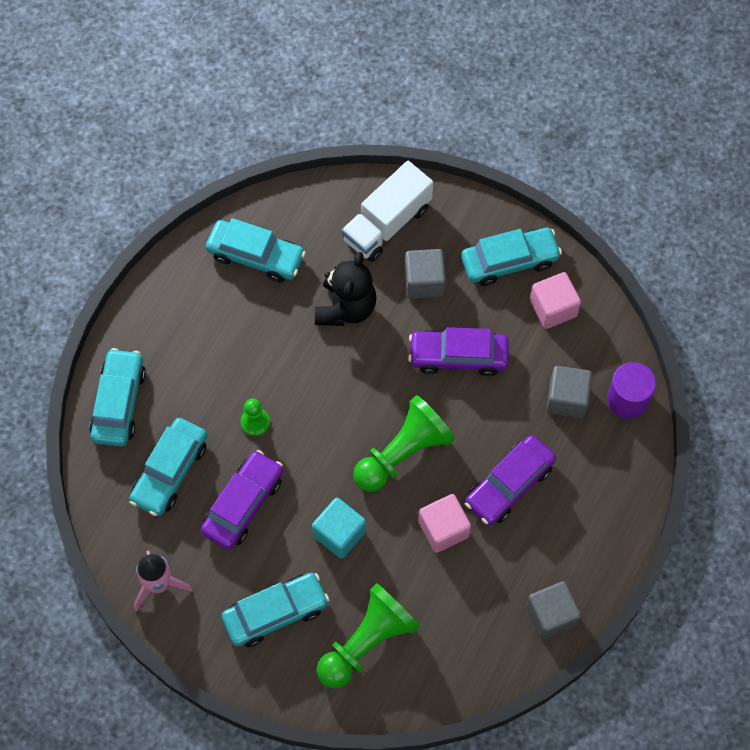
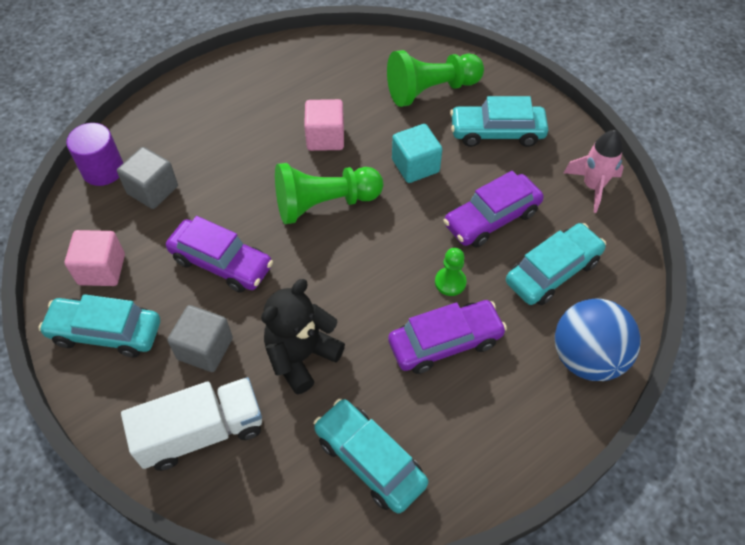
camera: 155 degrees left, 10 degrees down
turquoise car [89,348,146,447] -> blue ball [555,298,641,381]
purple car [465,435,556,525] -> purple car moved to [388,300,507,374]
grey cube [526,581,581,639] -> none

